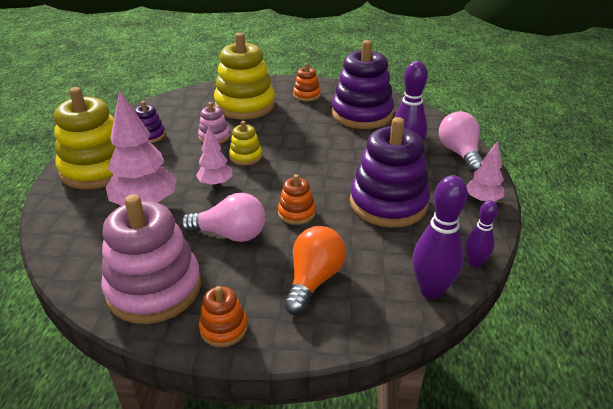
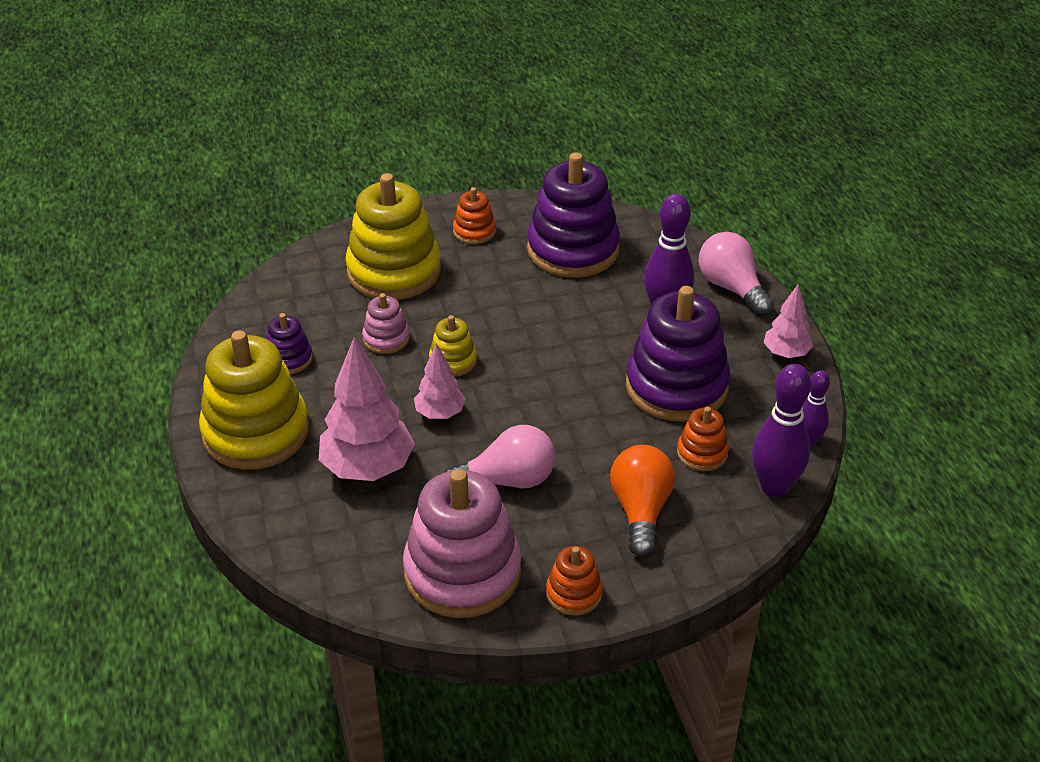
camera: 20 degrees left, 5 degrees up
orange stacking toy [278,174,316,225] -> orange stacking toy moved to [677,407,729,471]

